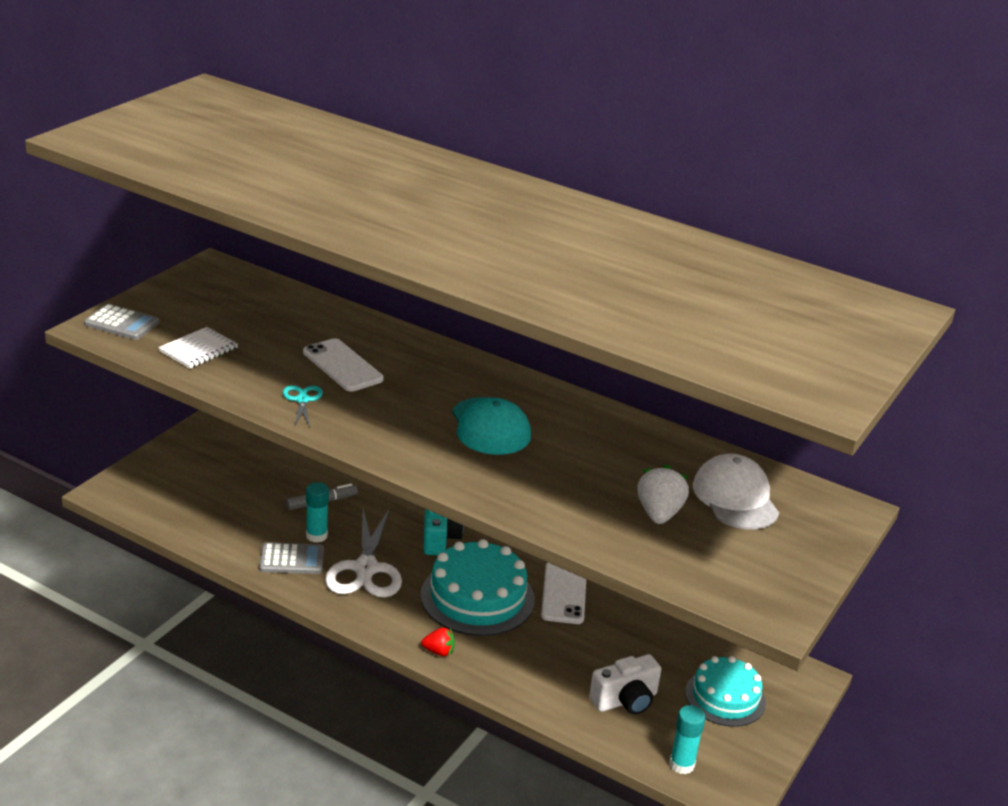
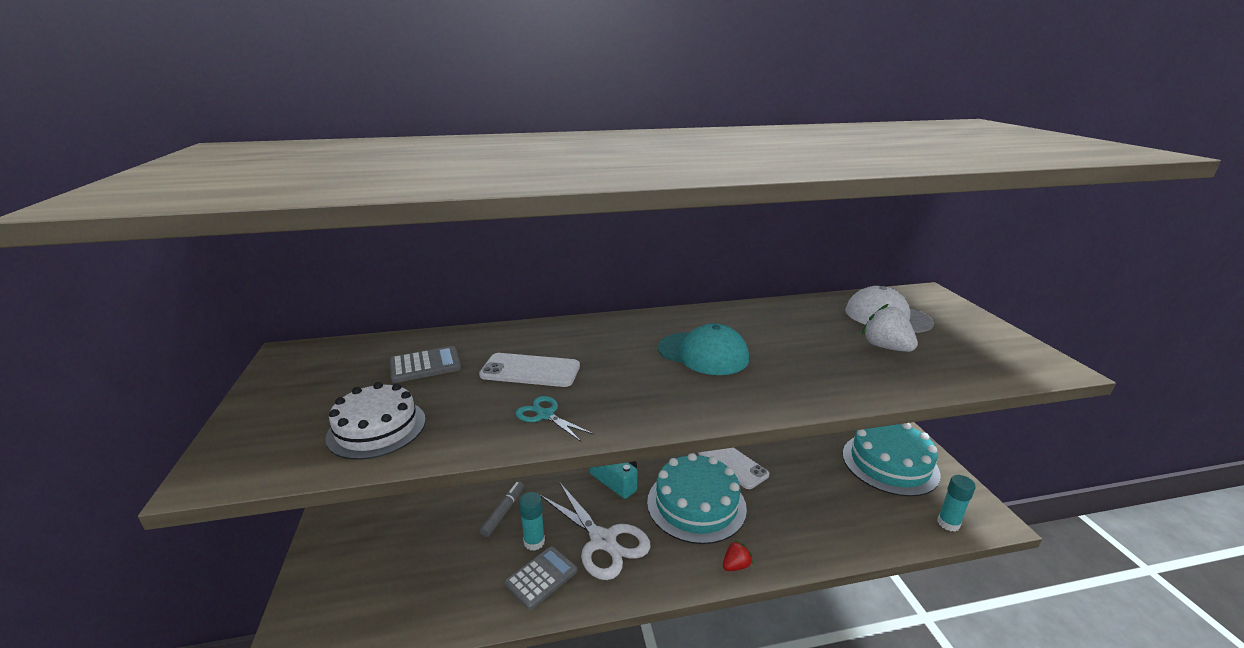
camera: 40 degrees left, 5 degrees down
grey calculator [84,304,159,340] -> grey calculator moved to [390,346,461,383]
white notebook [158,327,238,369] -> white cake [325,382,426,460]
white camera [589,654,661,715] -> none
turquoise cake [685,656,766,727] -> turquoise cake [843,423,941,497], size x1.52

